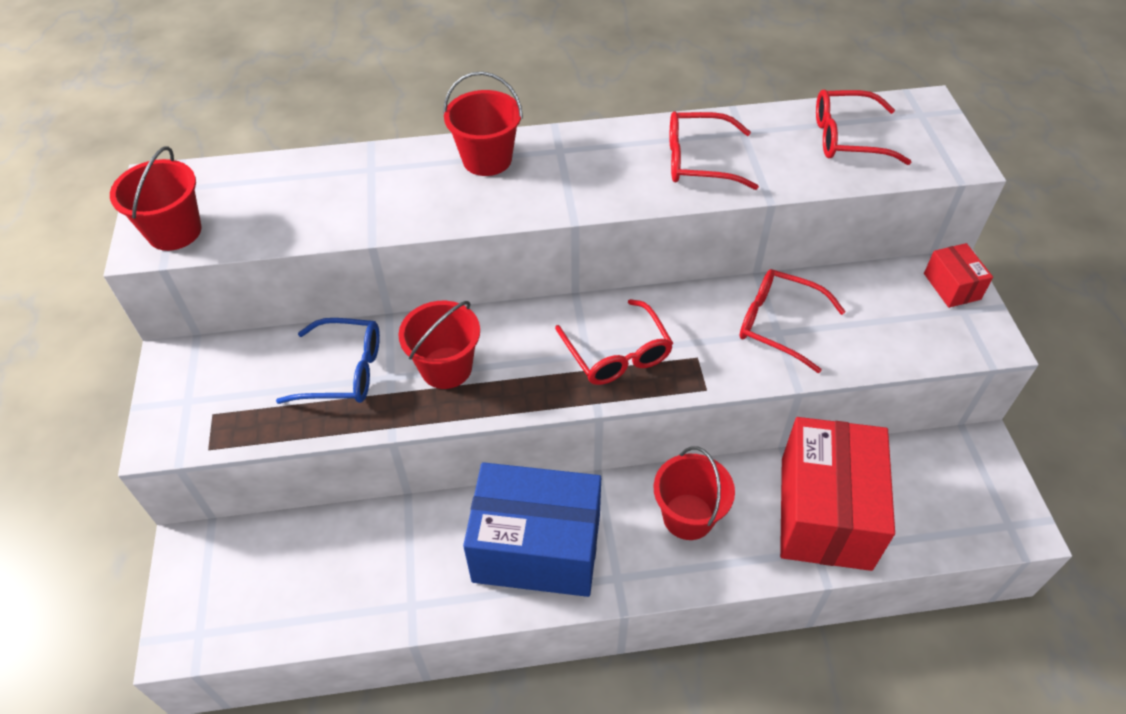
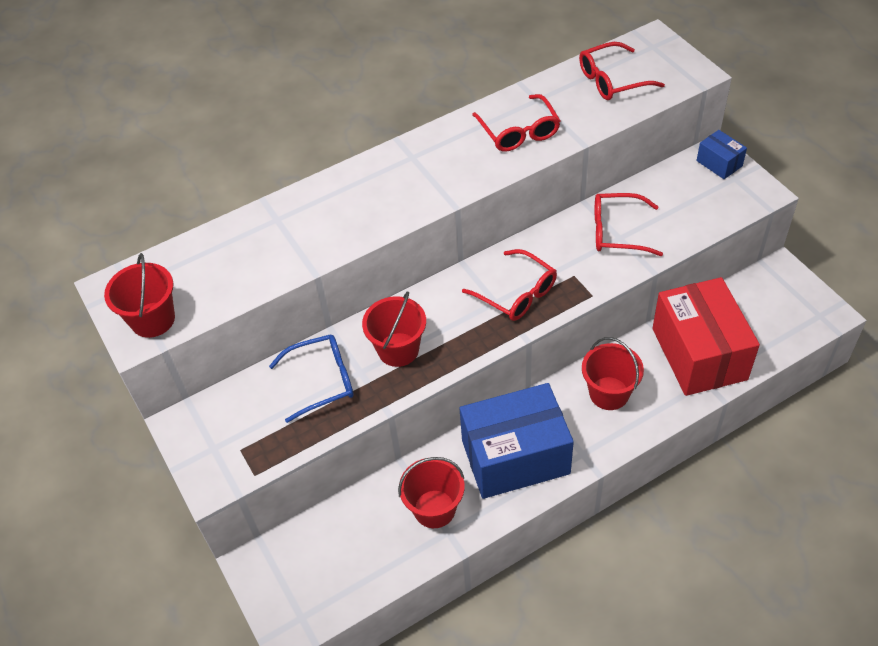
camera: 20 degrees left, 0 degrees up
red bucket [443,71,523,176] -> red bucket moved to [398,457,465,528]
red glasses [670,111,759,190] -> red glasses turned 90 degrees counterclockwise [472,94,561,152]
red box [924,243,993,308] -> blue box [696,130,747,179]

